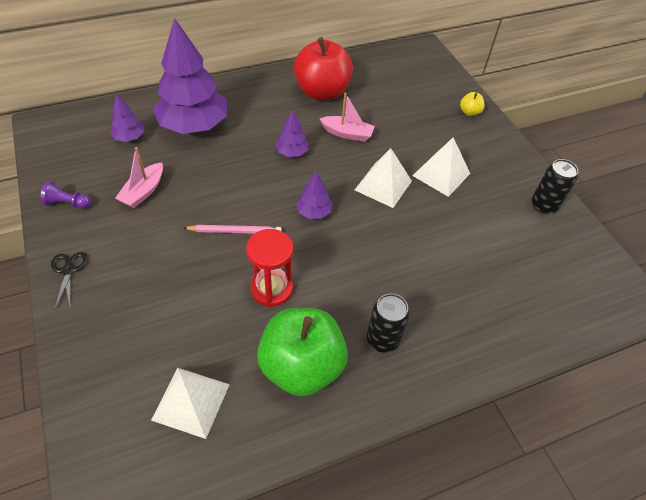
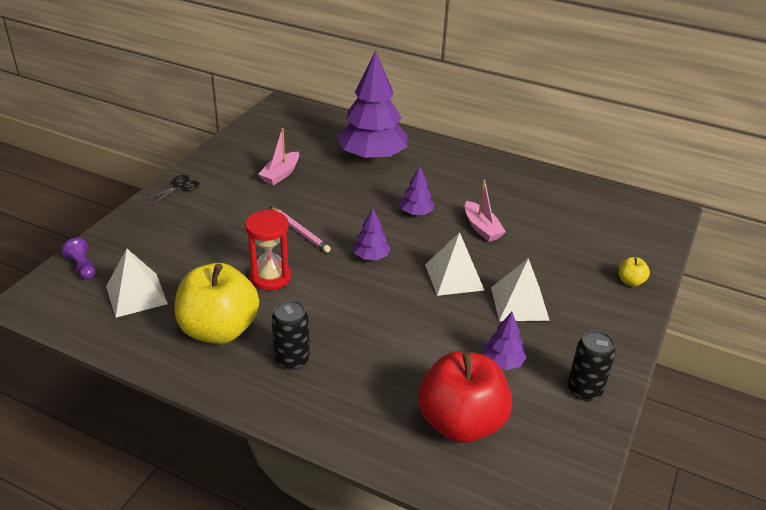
camera: 50 degrees right, 15 degrees down
purple pawn [40,181,91,209] -> purple pawn moved to [61,238,96,280]
purple tree [110,94,145,142] -> purple tree moved to [483,312,527,370]
pink boat [115,147,163,208] -> pink boat turned 45 degrees counterclockwise [258,128,299,185]
green apple [257,308,348,397] -> yellow apple [175,263,259,344]
red apple [293,37,353,100] -> red apple moved to [418,351,512,443]

